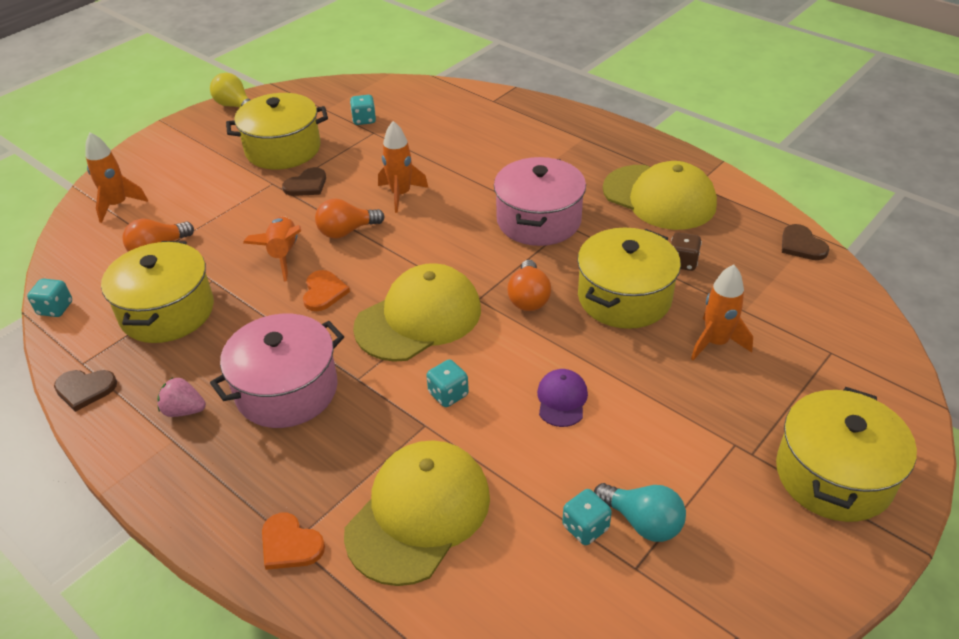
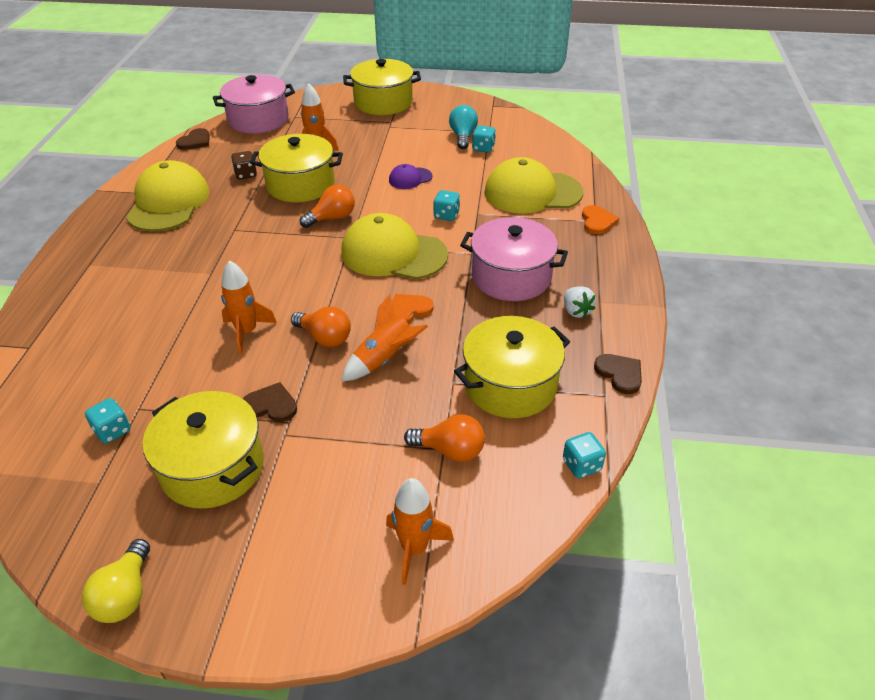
camera: 125 degrees left, 0 degrees up
pink strawberry [157,378,206,417] -> white strawberry [564,286,596,318]
pink pot [494,157,586,246] -> pink pot moved to [213,75,295,134]

